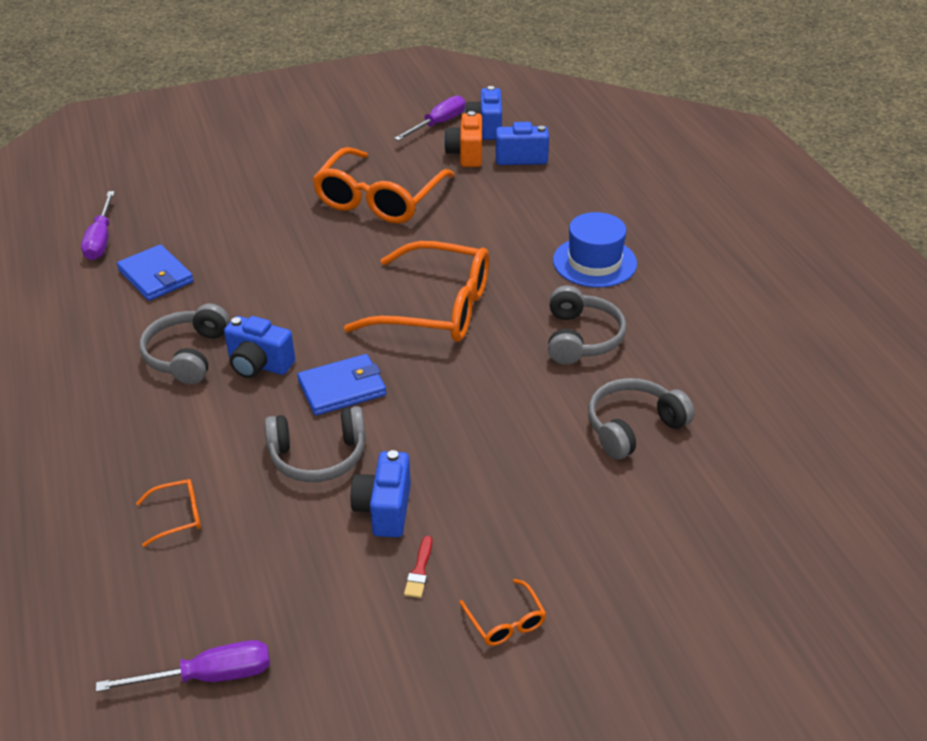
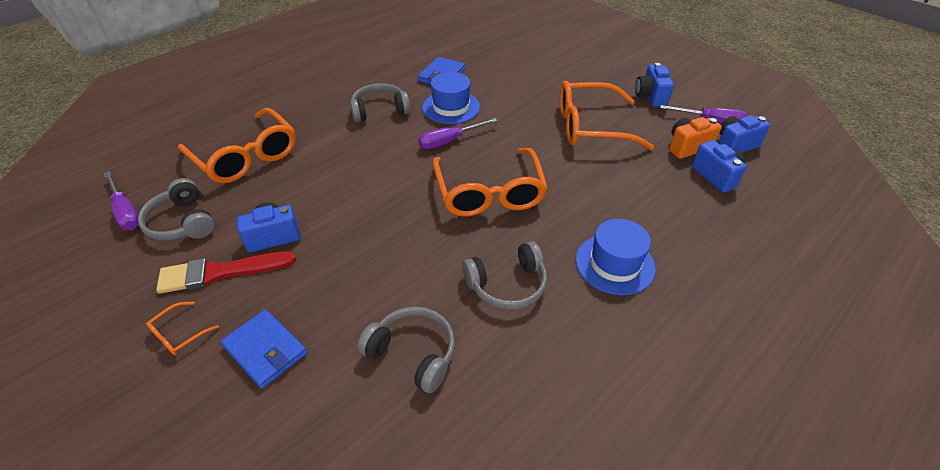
camera: 65 degrees right, 5 degrees up
purple screwdriver [81,191,115,260] -> purple screwdriver moved to [418,118,498,149]
orange glasses [136,479,201,547] -> orange glasses [178,108,296,183], size x2.47
blue camera [224,316,295,378] -> blue camera moved to [635,63,674,107]
grey headphones [265,406,366,482] -> grey headphones moved to [138,178,214,241]
blue wallet [297,354,386,416] -> blue wallet moved to [220,309,307,389]
red brush [404,536,432,598] -> red brush [156,251,296,294], size x2.40
none -> blue hat [422,72,480,124]

